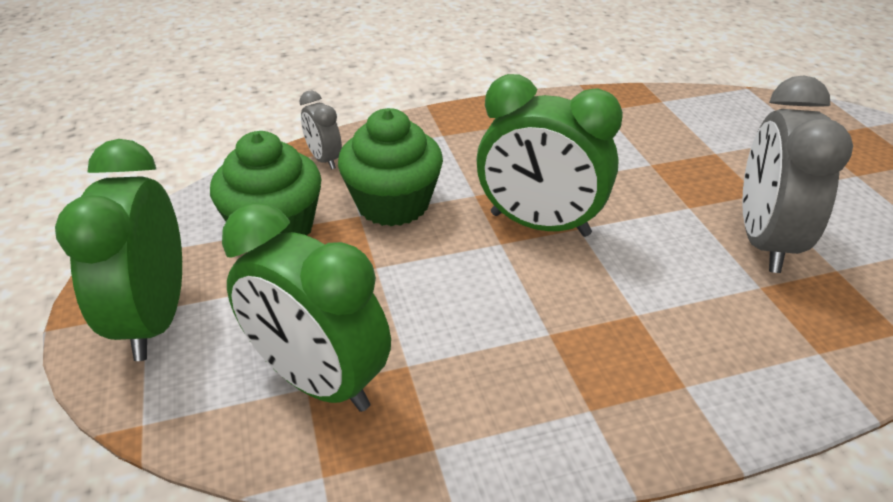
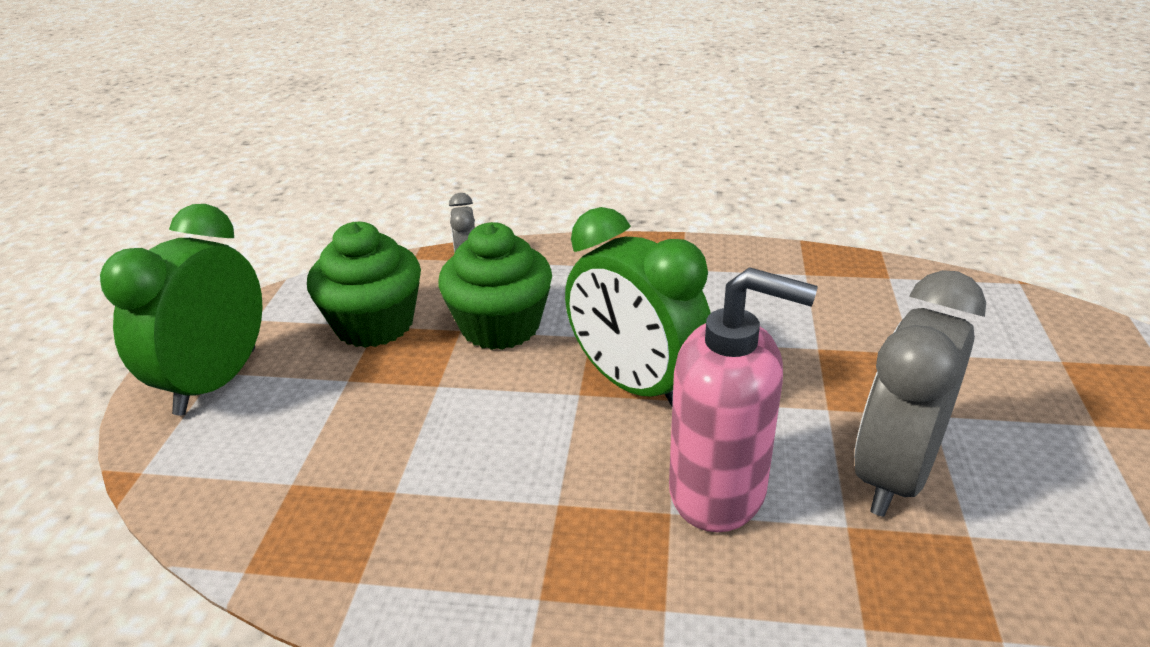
camera: 25 degrees right, 5 degrees down
green clock [222,203,391,412] -> none
none -> pink soap dispenser [669,267,818,532]

